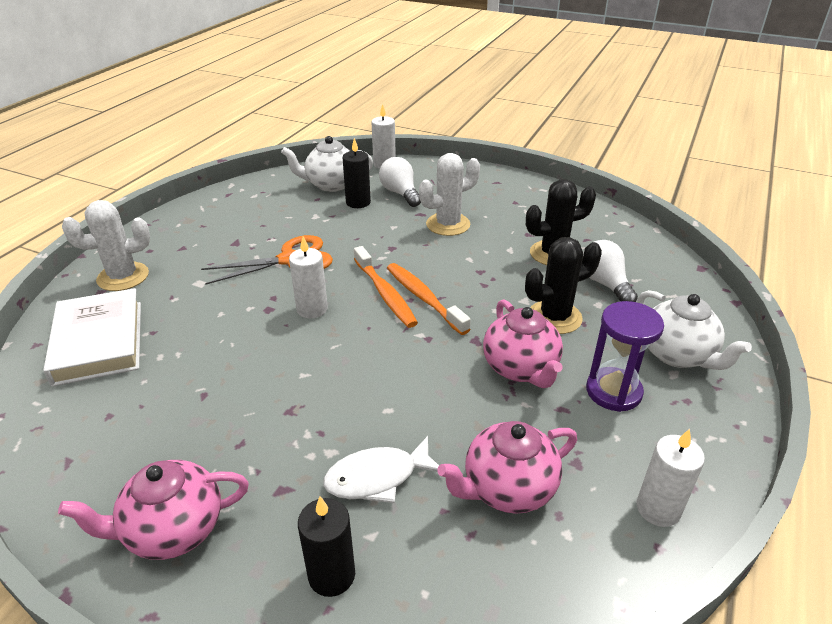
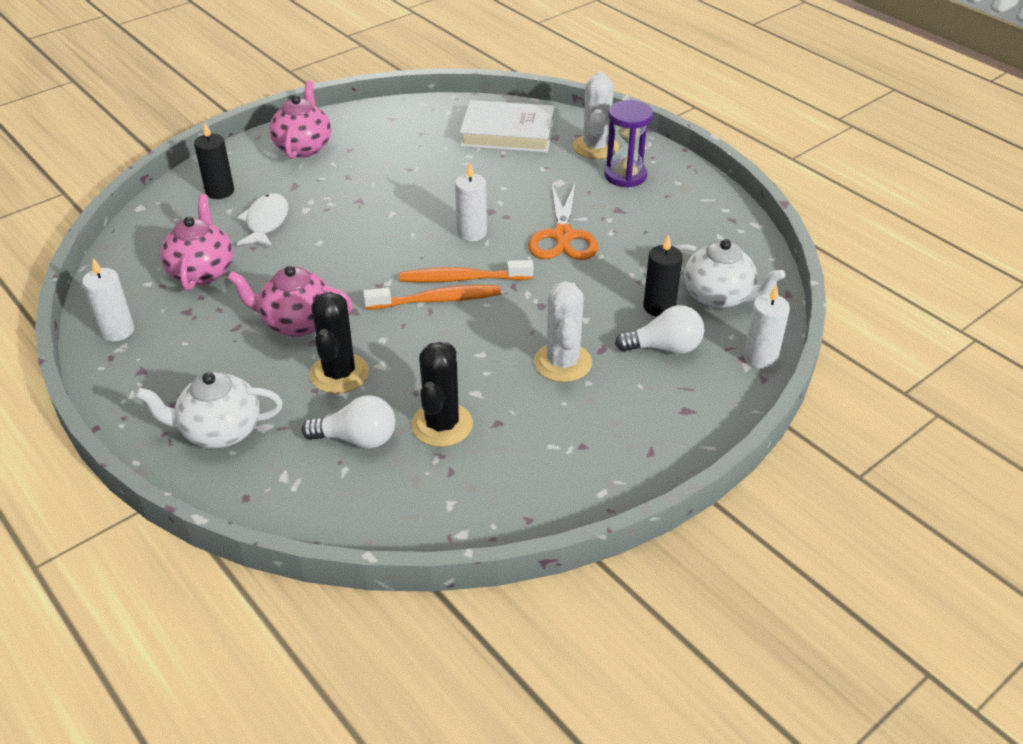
camera: 115 degrees right, 5 degrees up
white teapot [281,136,373,192] -> white teapot turned 105 degrees clockwise [676,239,785,309]
purple hourglass [586,301,664,412] -> purple hourglass moved to [604,100,653,188]

